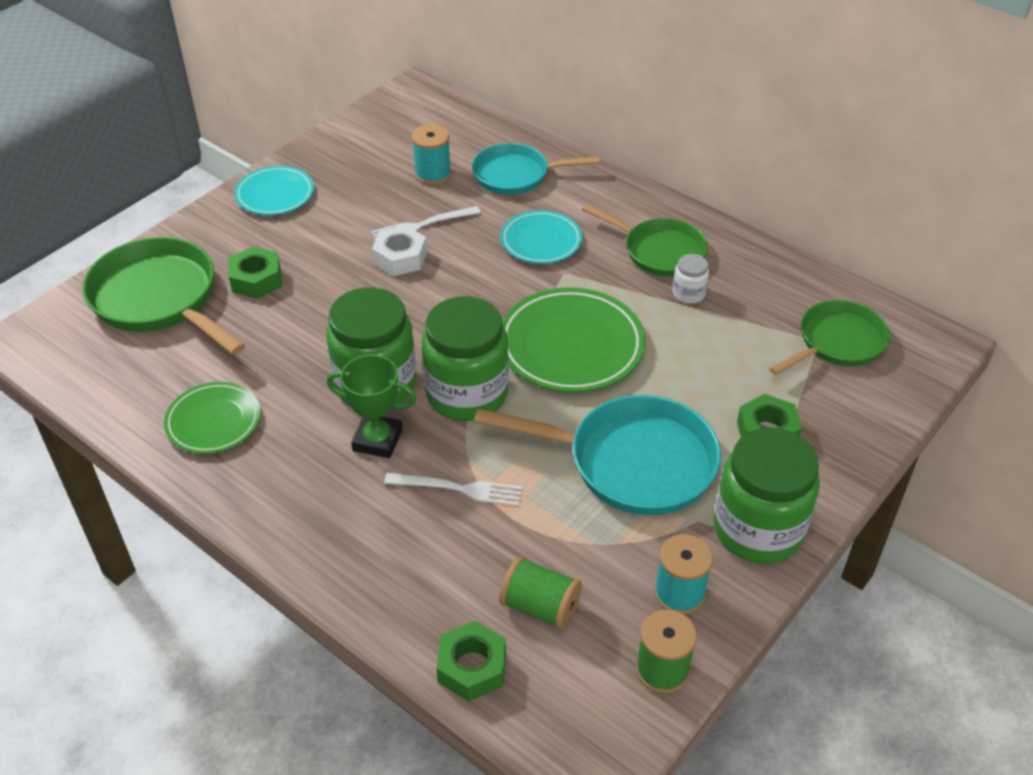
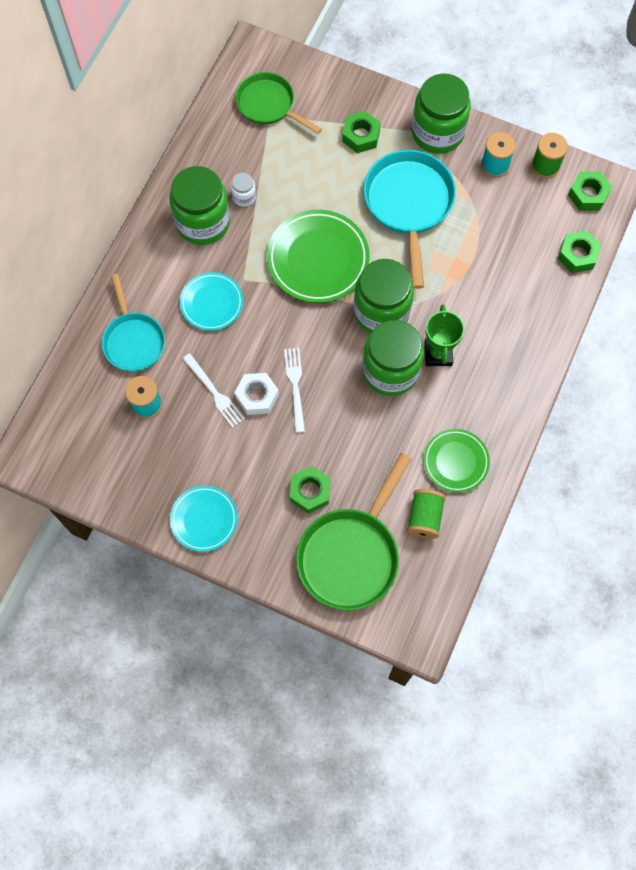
camera: 105 degrees left, 25 degrees up
white fork [384,473,523,506] -> white fork moved to [284,348,305,433]
green spool [499,556,582,630] -> green spool moved to [407,489,446,539]
green pan [582,204,708,277] -> green jar [169,166,230,245]
none -> green nut [568,171,612,211]

